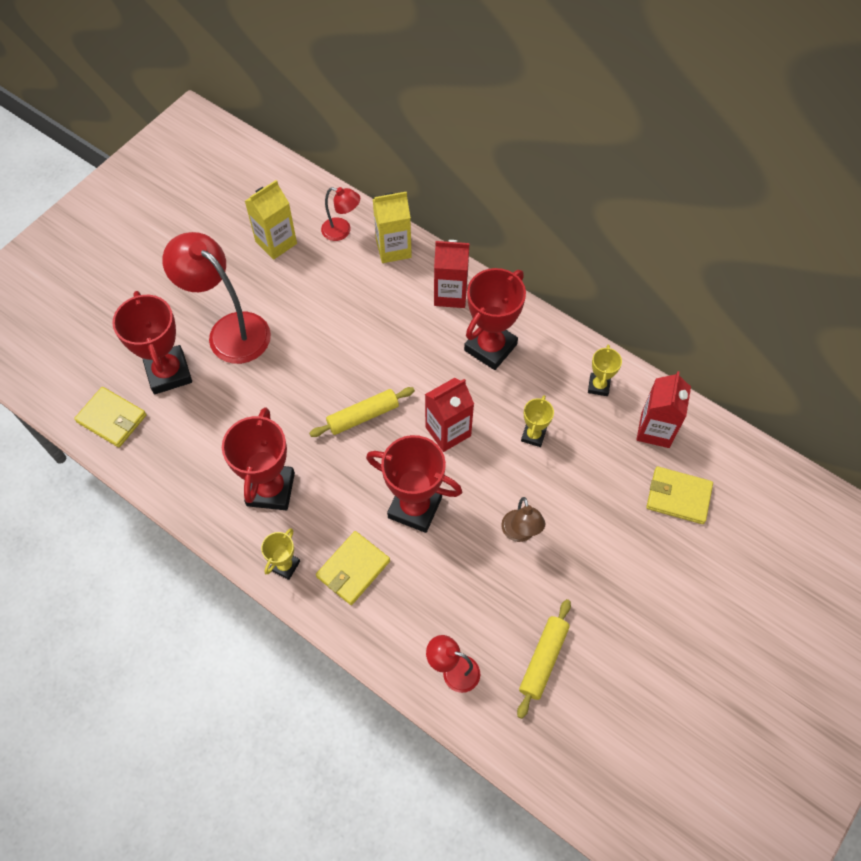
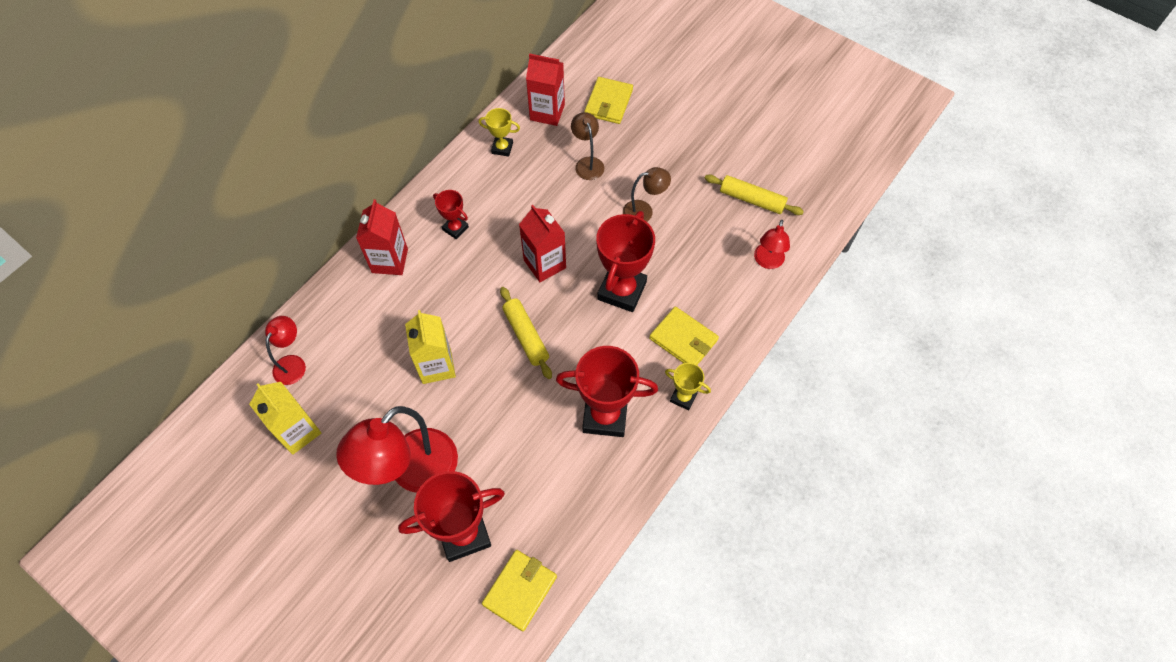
camera: 90 degrees left, 0 degrees up
yellow carton [373,191,412,263] -> yellow carton moved to [405,310,456,384]
red trophy [464,268,526,370] -> red trophy [433,190,469,239], size x0.51
yellow trophy [521,395,554,447] -> none
none -> brown lamp [571,112,604,180]

